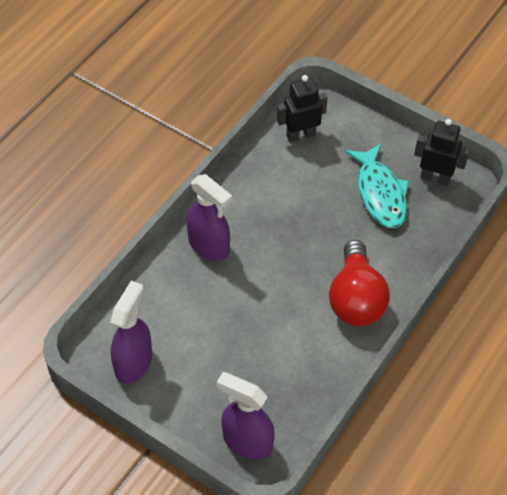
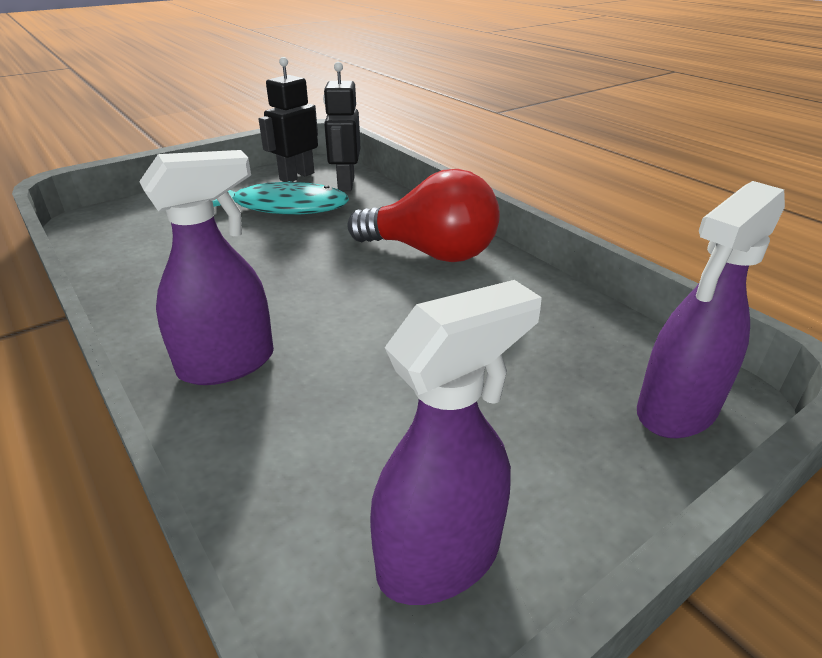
camera: 70 degrees left, 20 degrees down
purple spray bottle [110,281,152,384] -> purple spray bottle turned 105 degrees clockwise [370,280,542,605]
black robot [277,75,327,143] -> black robot moved to [323,62,360,191]

